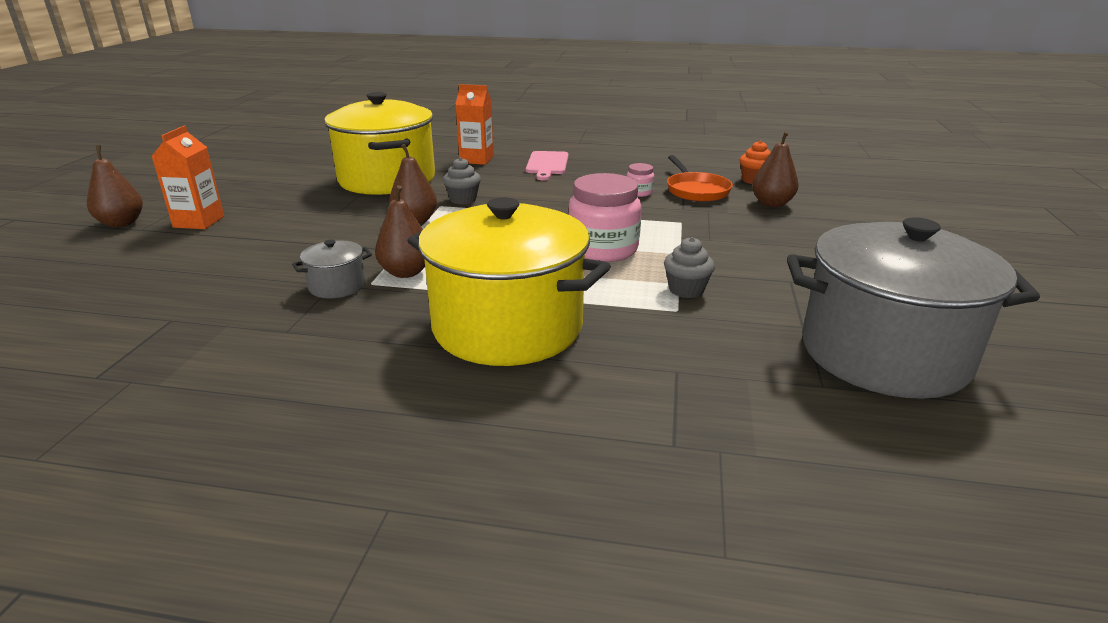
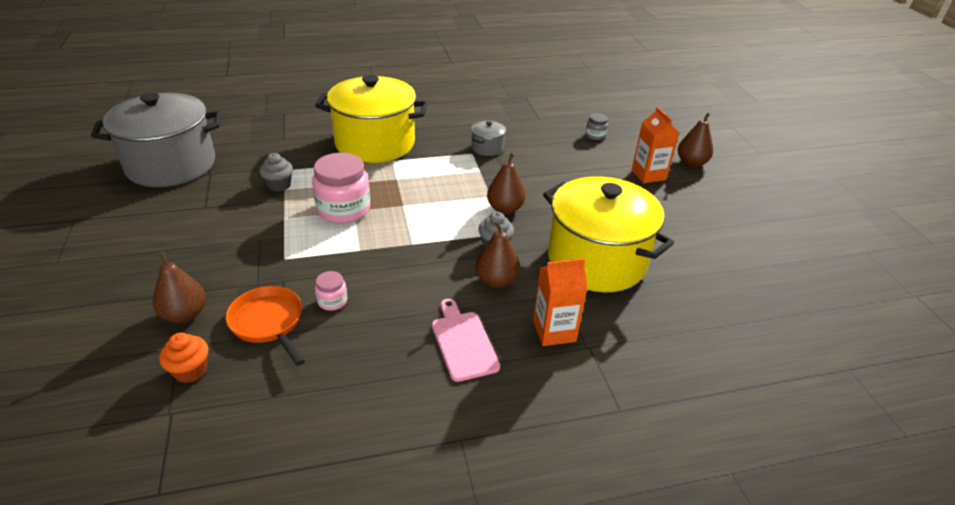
camera: 155 degrees right, 10 degrees up
brown pear [375,185,425,278] -> brown pear moved to [475,222,520,288]
none -> grey jar [585,113,608,140]

